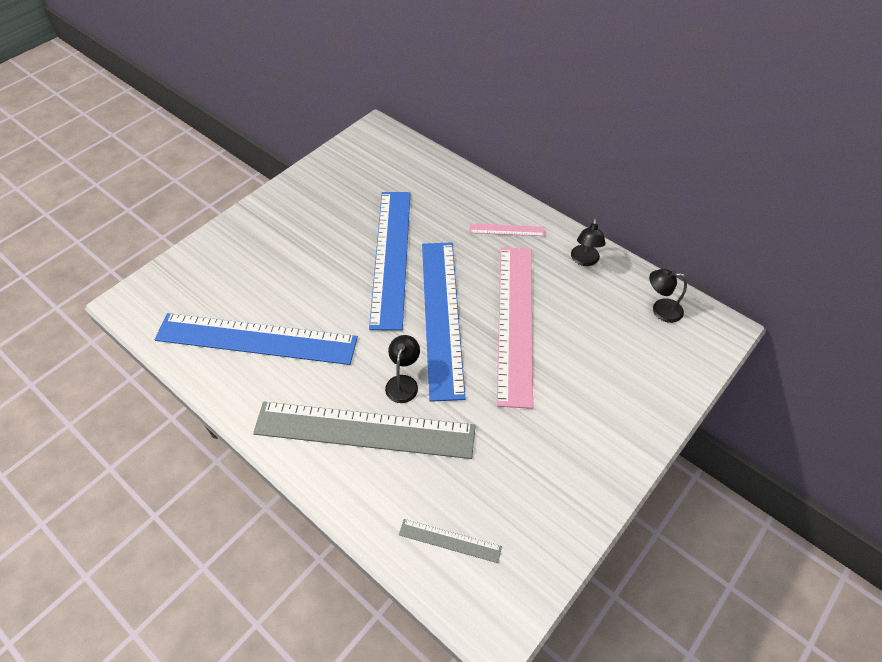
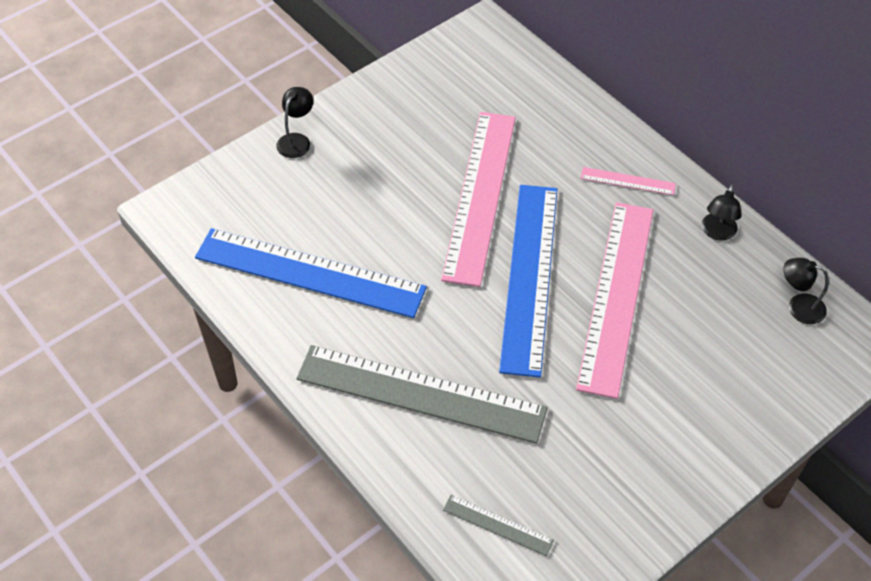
camera: 10 degrees right, 0 degrees up
blue ruler [369,192,411,331] -> pink ruler [441,112,516,287]
black lamp [385,335,420,403] -> black lamp moved to [276,87,313,158]

